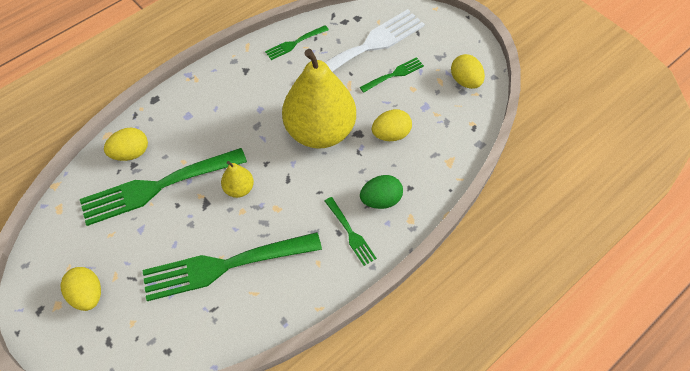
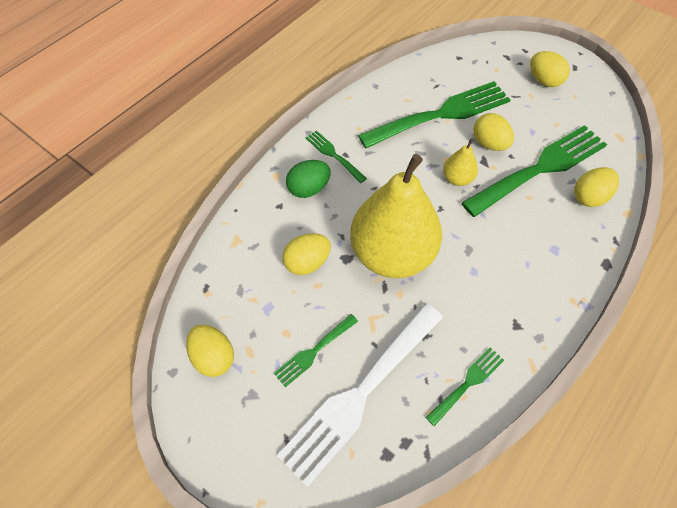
camera: 170 degrees right, 0 degrees up
none -> yellow egg [473,113,514,151]

